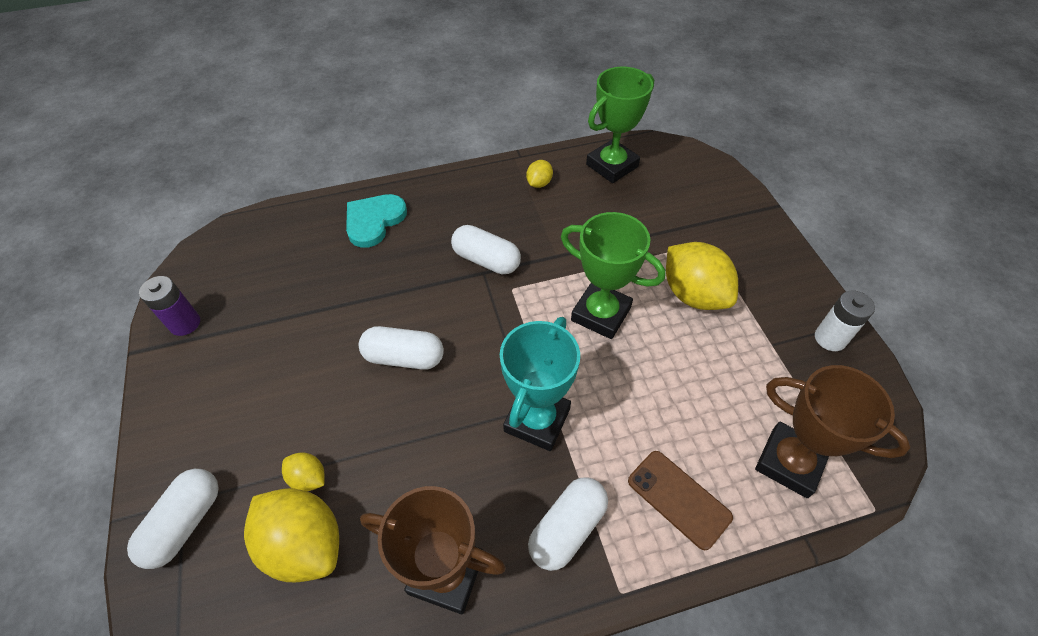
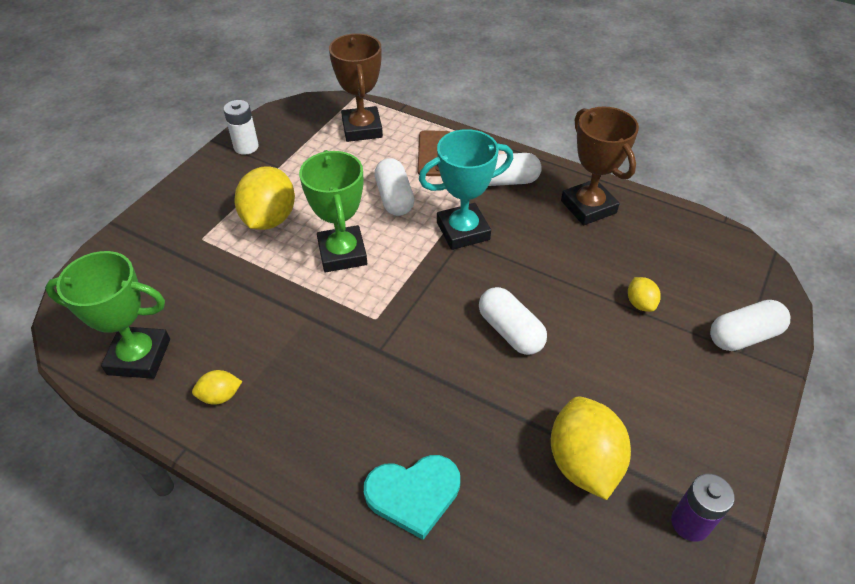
camera: 135 degrees left, 5 degrees down
yellow lemon [244,488,339,582] -> yellow lemon moved to [551,397,631,500]
white capsule [451,225,521,274] -> white capsule moved to [374,158,414,216]

